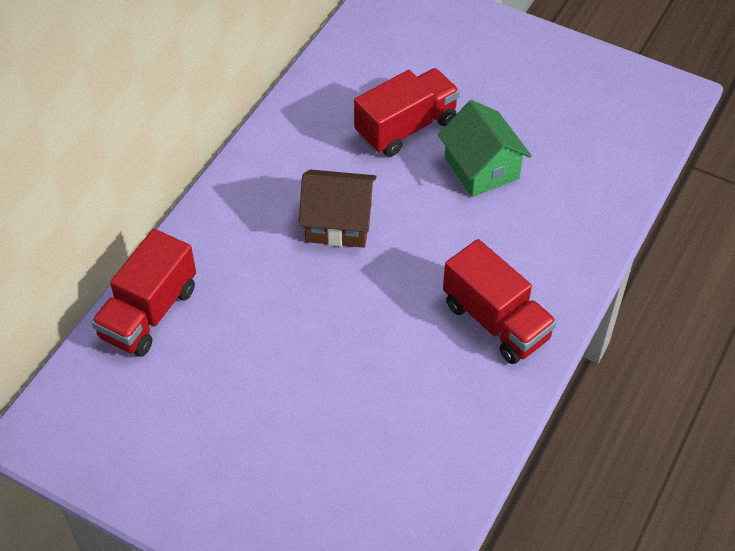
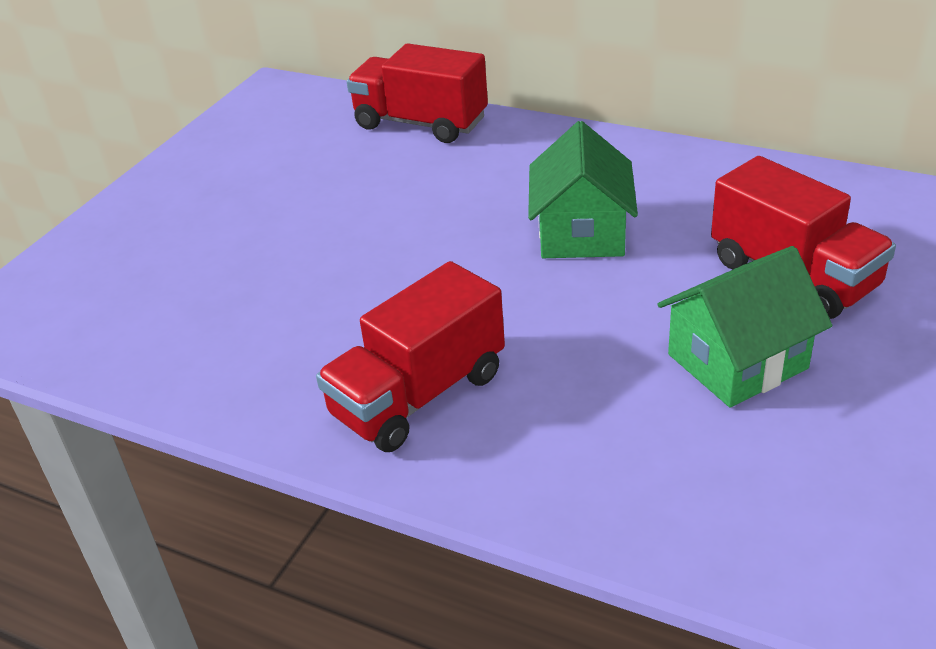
camera: 90 degrees right, 15 degrees down
brown house [298,170,377,248] -> green house [528,121,638,258]

